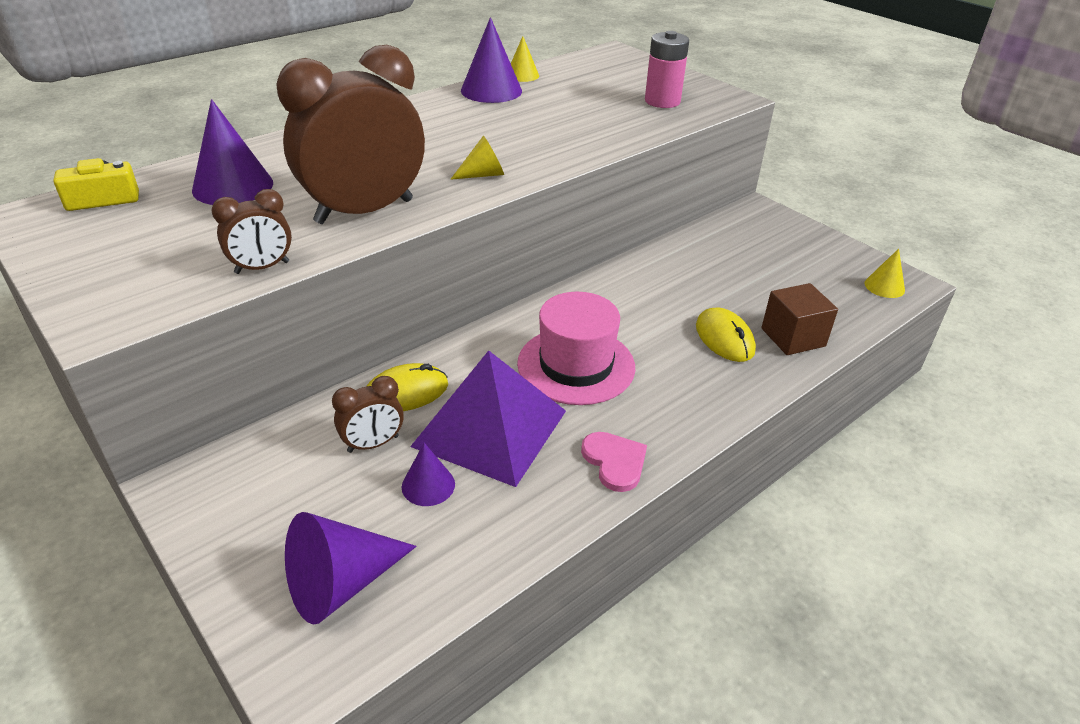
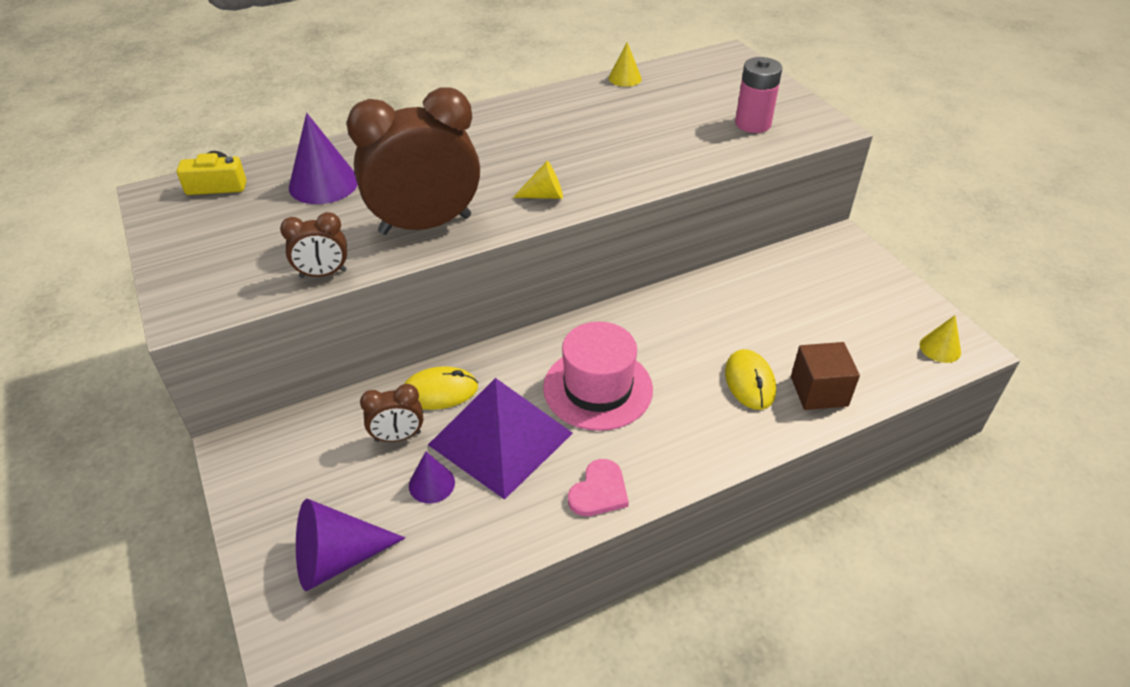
camera: 15 degrees right, 5 degrees up
purple cone [461,17,522,103] -> none
pink heart [581,432,647,492] -> pink heart turned 45 degrees clockwise [568,459,629,516]

